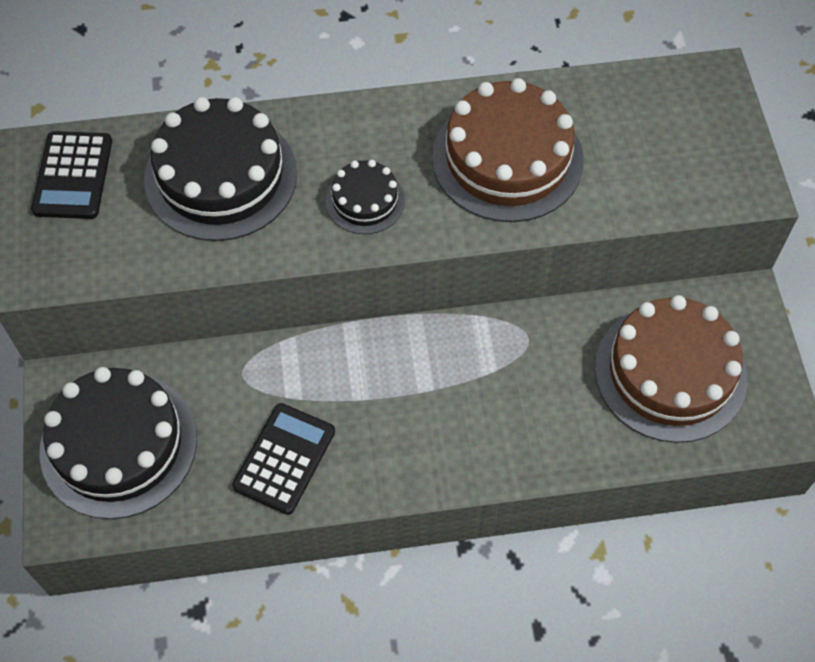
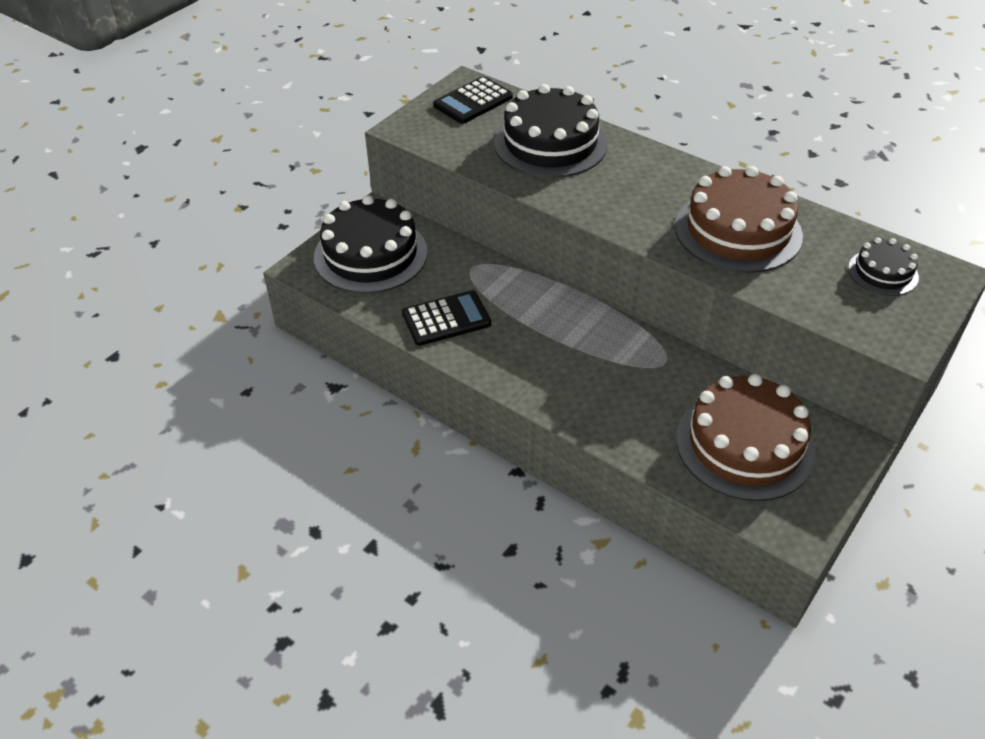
camera: 45 degrees right, 15 degrees down
black cake [326,160,405,234] -> black cake moved to [848,238,919,296]

